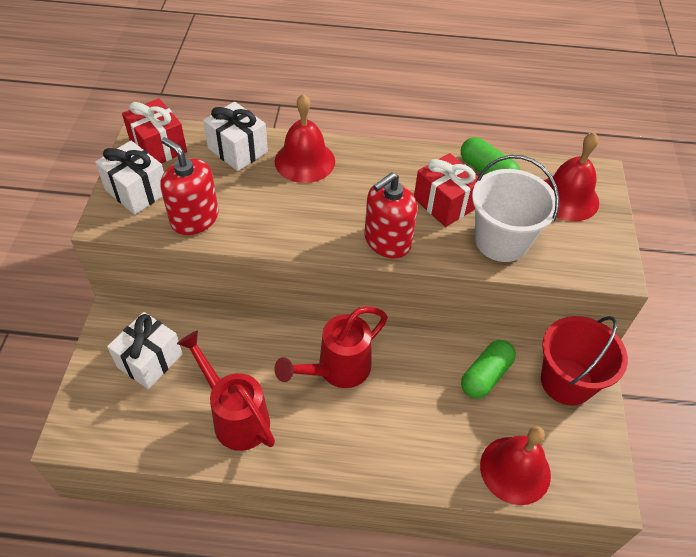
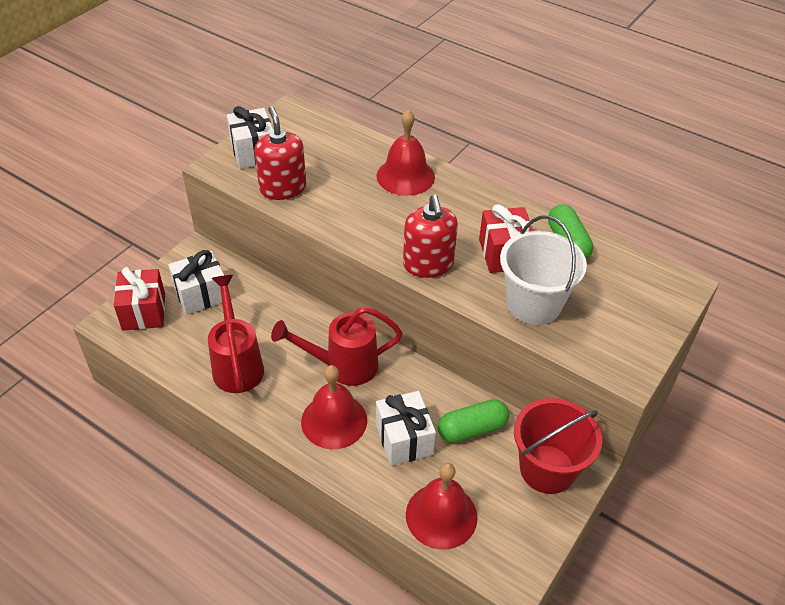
camera: 30 degrees right, 5 degrees down
red gift [122,98,187,163] -> red gift moved to [114,267,165,330]
white gift [203,102,268,171] -> white gift moved to [376,391,436,466]
red soap dispenser [364,172,417,258] -> red soap dispenser turned 90 degrees counterclockwise [403,195,458,278]
red bell [544,132,599,221] -> red bell moved to [301,365,367,449]

